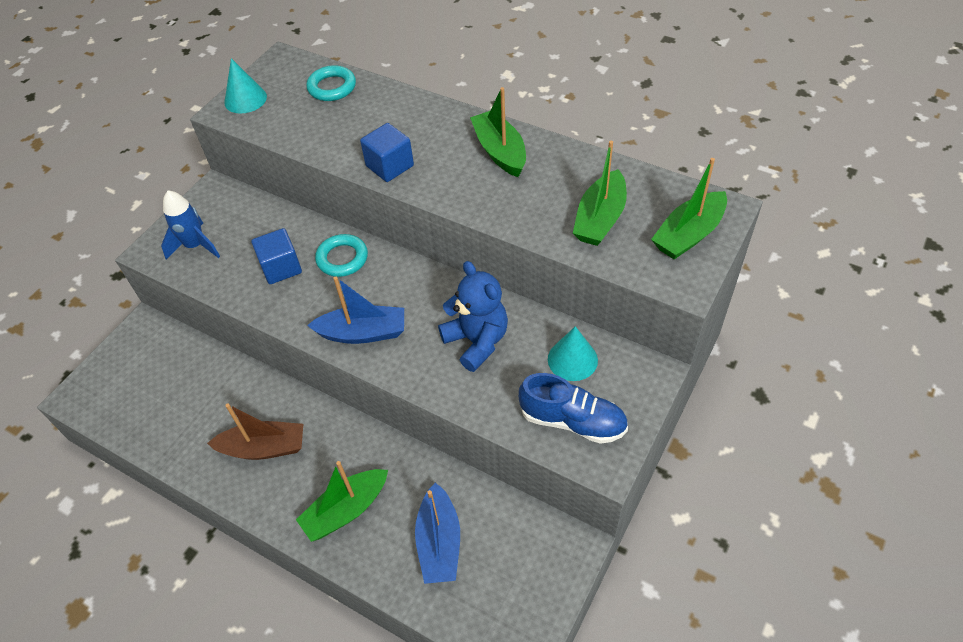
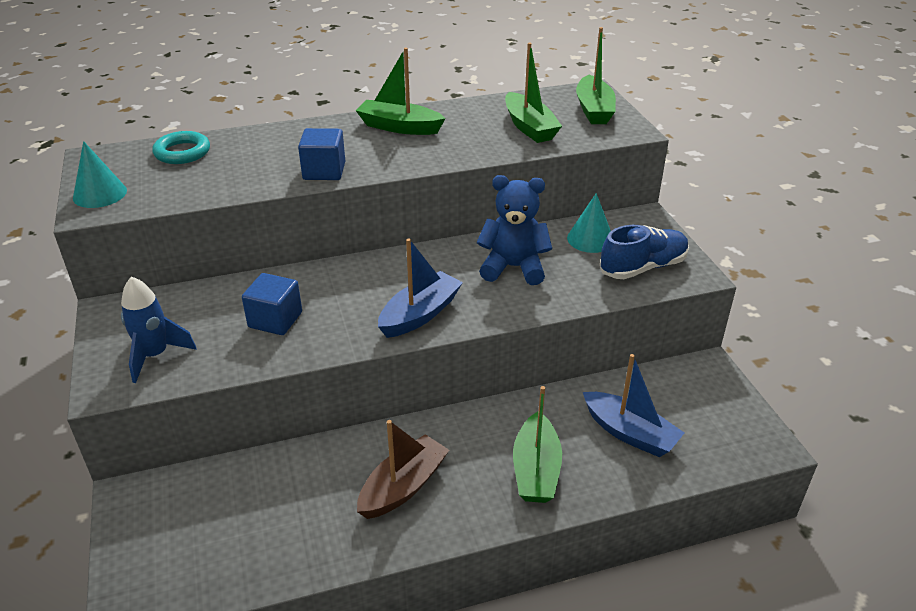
camera: 50 degrees left, 15 degrees down
turquoise ring [315,234,368,277] -> none

